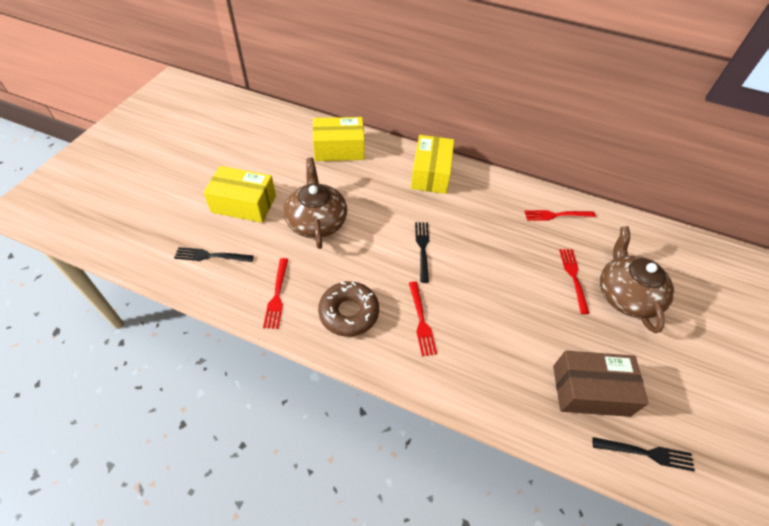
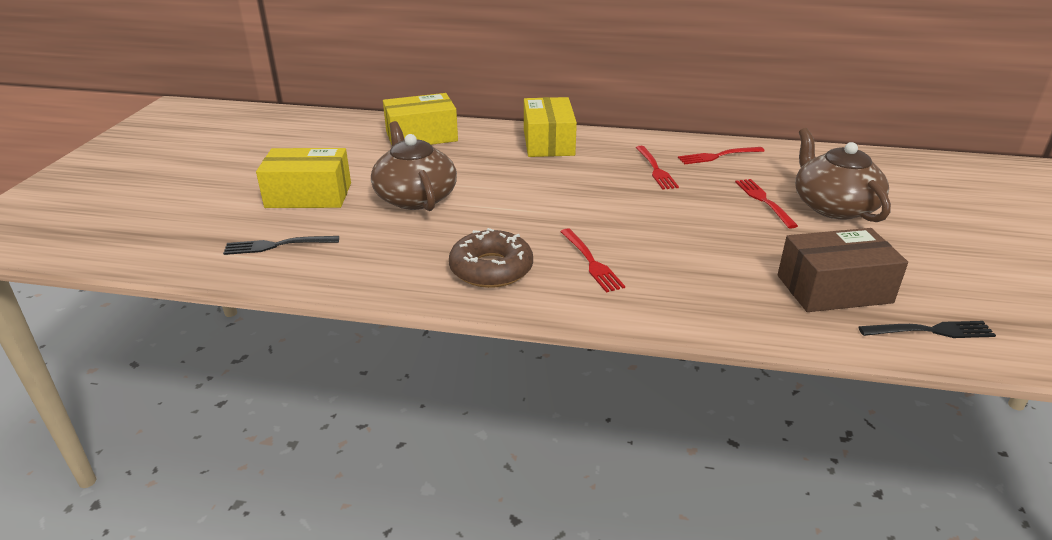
camera: 10 degrees left, 20 degrees down
red fork [263,258,288,329] -> red fork moved to [636,146,679,190]
black fork [415,222,429,283] -> none

